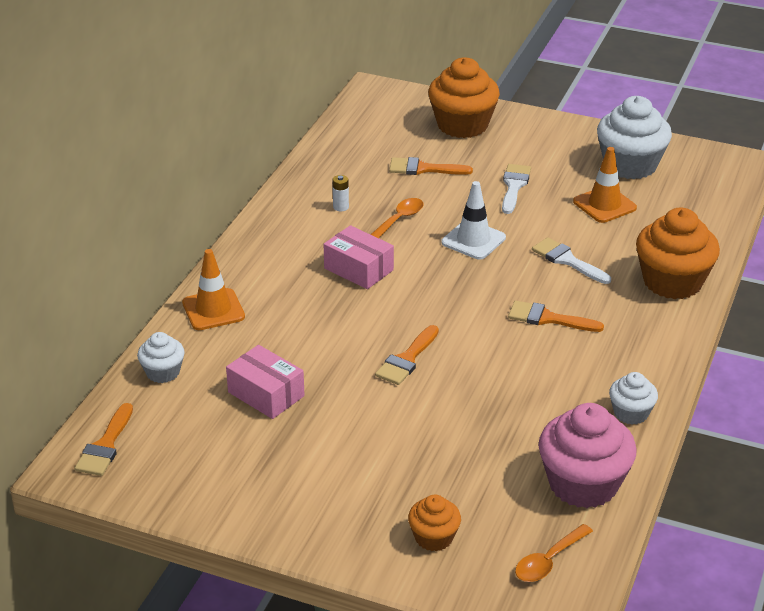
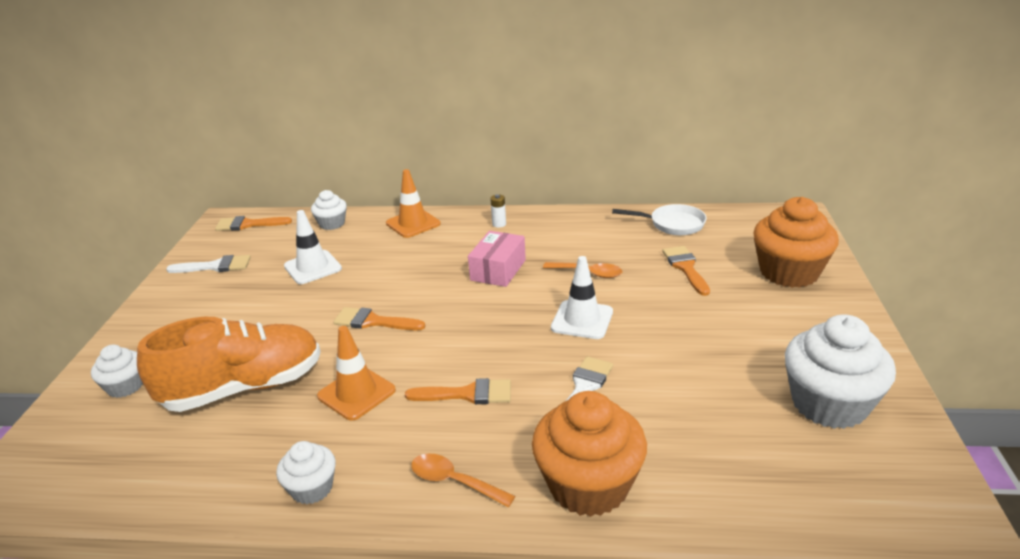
camera: 75 degrees right, 5 degrees down
pink box [226,345,305,419] -> white traffic cone [284,210,342,284]
white battery [333,175,349,211] -> white battery moved to [490,194,506,228]
orange cupcake [408,495,461,551] -> white cupcake [91,344,143,398]
white brush [502,164,531,214] -> white brush moved to [166,255,251,273]
orange brush [508,300,604,332] -> orange brush turned 90 degrees clockwise [405,378,511,404]
orange spoon [515,524,593,582] -> orange spoon moved to [411,453,515,507]
pink cupcake [539,403,636,508] -> none
orange traffic cone [573,147,637,223] -> orange traffic cone moved to [317,326,396,421]
none -> orange shoe [137,317,321,412]
none -> white pan [612,204,707,235]

